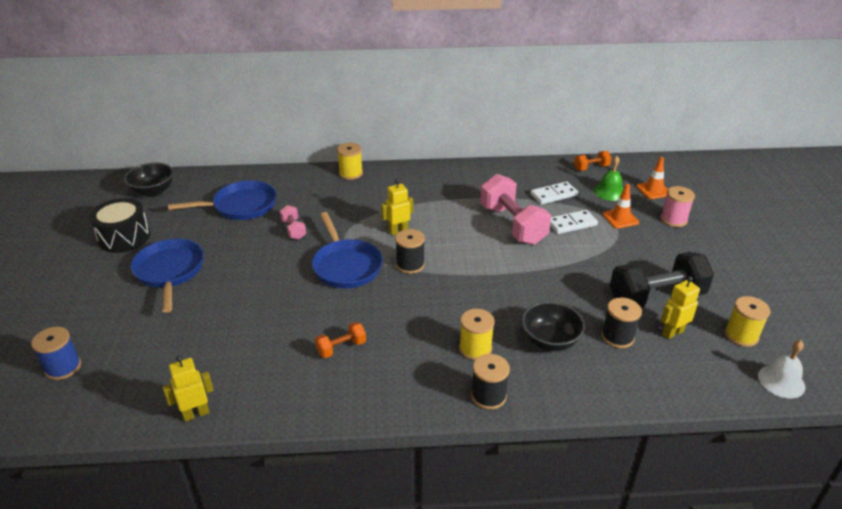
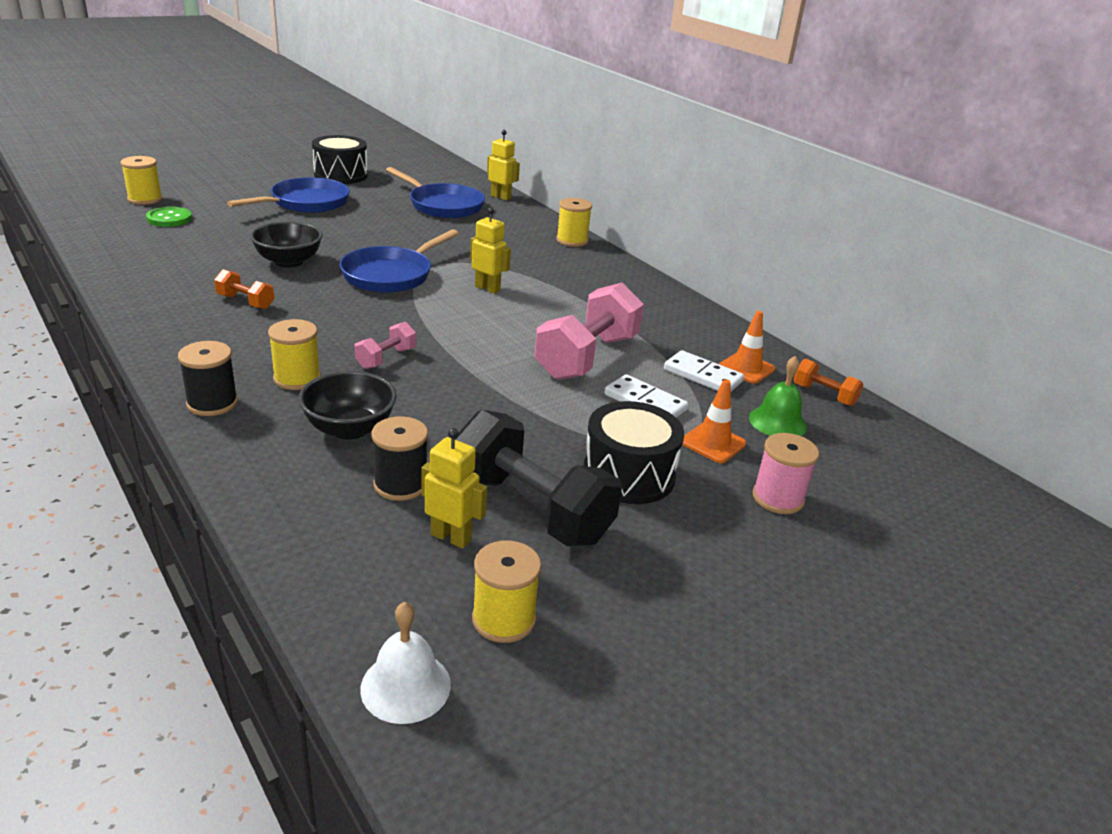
camera: 55 degrees right, 5 degrees down
blue spool [31,327,81,380] -> yellow spool [121,156,163,205]
black bowl [124,163,174,197] -> black bowl moved to [250,221,323,268]
yellow robot [163,355,214,422] -> yellow robot moved to [487,130,520,201]
pink dumbbell [280,205,306,240] -> pink dumbbell moved to [354,322,416,369]
black spool [395,229,425,274] -> none
orange traffic cone [636,157,668,199] -> orange traffic cone moved to [719,311,775,383]
none -> green button [146,207,192,227]
none -> black drum [583,401,684,504]

